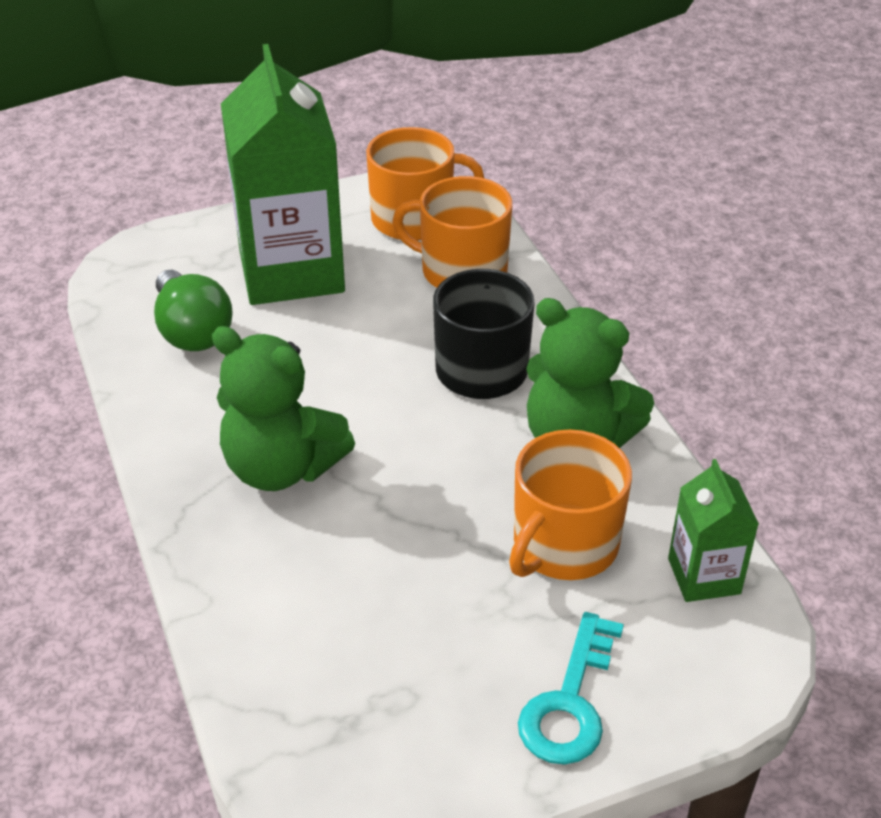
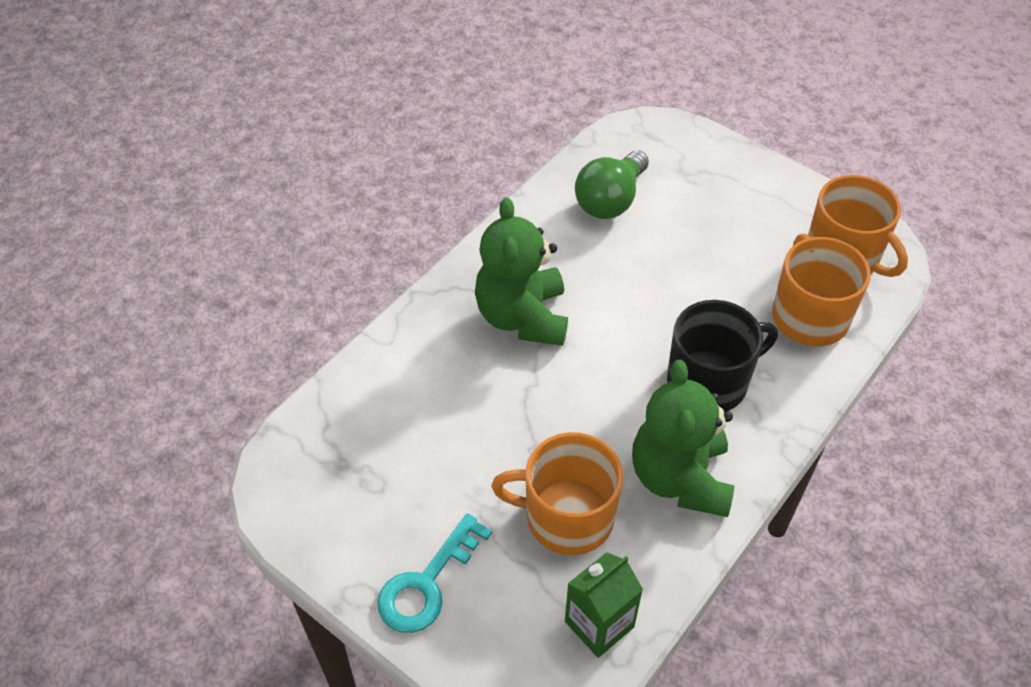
camera: 60 degrees right, 10 degrees up
green carton [221,44,345,305] -> none
turquoise key [518,612,624,765] -> turquoise key turned 45 degrees counterclockwise [377,513,492,633]

